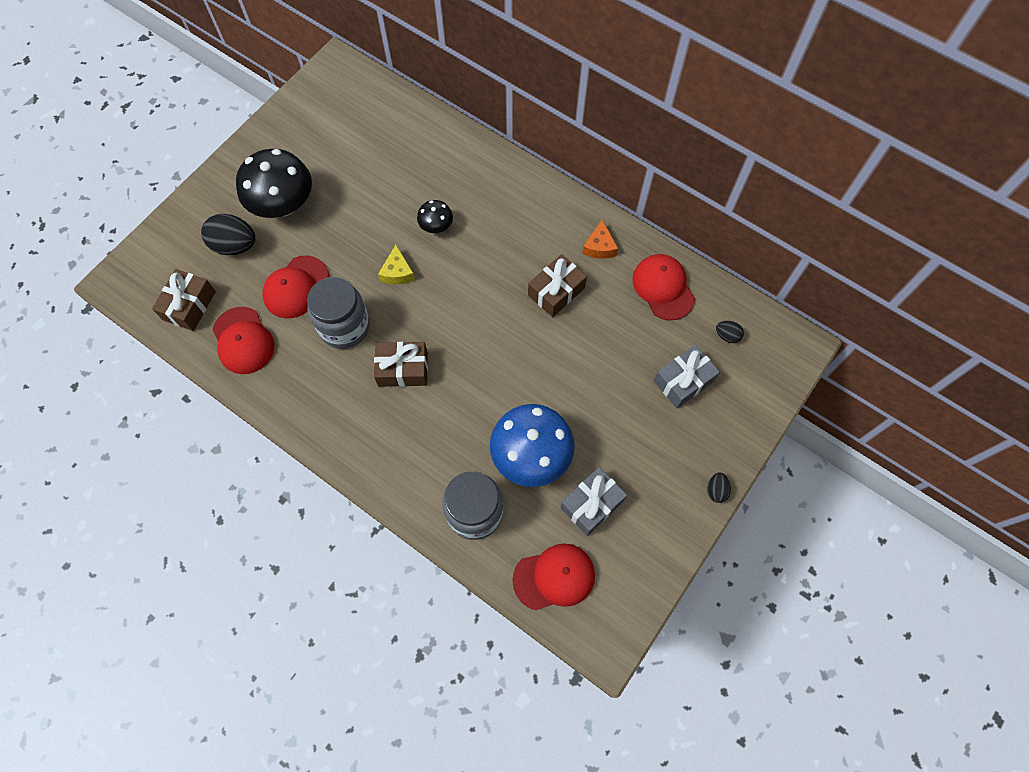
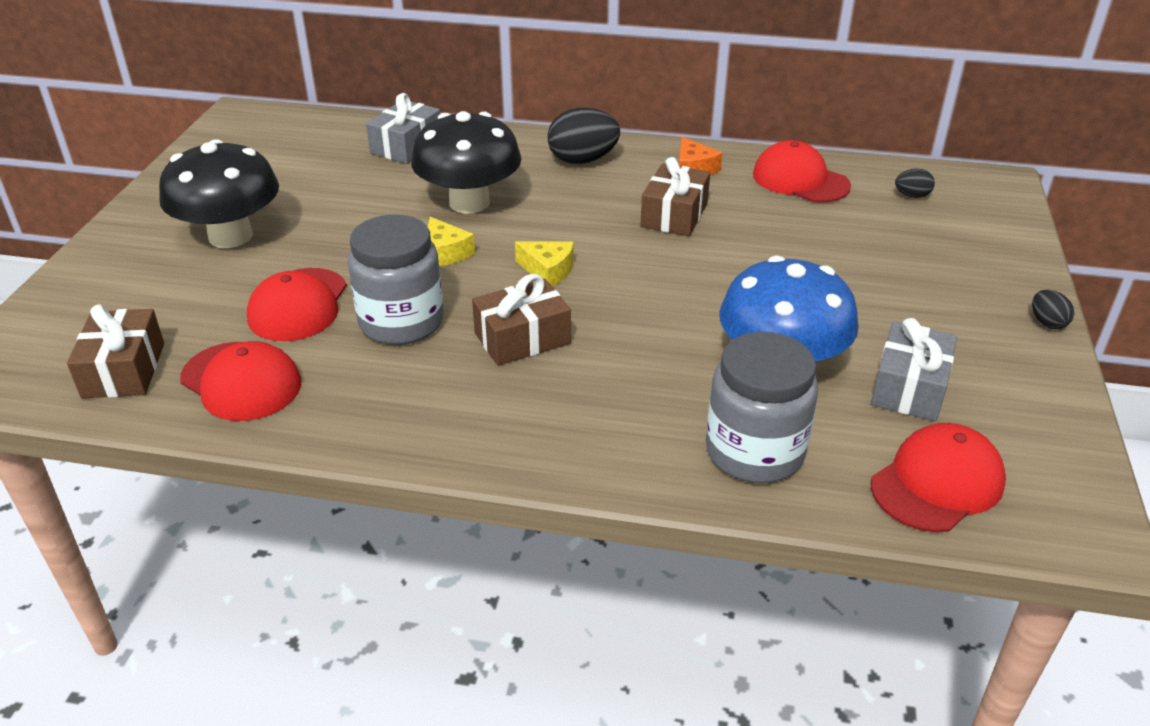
camera: 25 degrees left, 30 degrees down
black egg [201,214,255,255] -> black egg moved to [547,108,620,164]
black mushroom [417,200,453,233] -> black mushroom [411,111,522,214], size x2.06
grey gift [654,345,720,408] -> grey gift moved to [366,93,440,164]
none -> yellow cheese [515,241,574,286]

